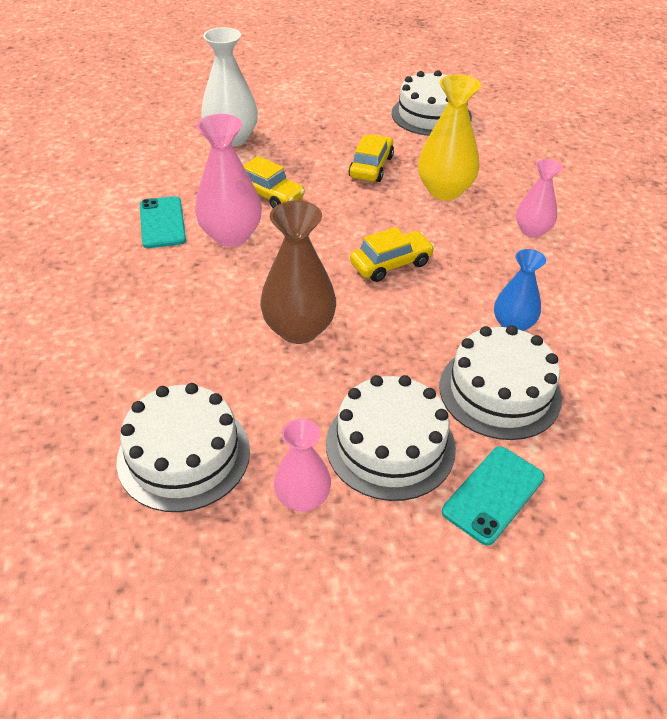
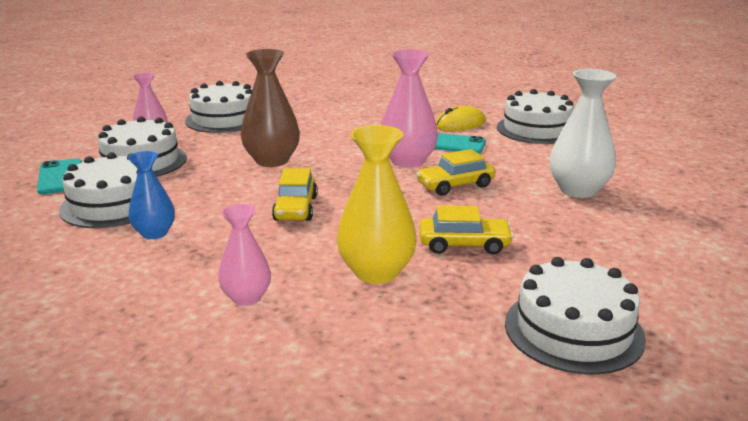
camera: 120 degrees right, 20 degrees down
yellow car [349,134,394,182] -> yellow car turned 45 degrees counterclockwise [419,205,514,254]
none -> yellow mouse [436,106,486,131]
none -> white cake [497,89,574,144]

